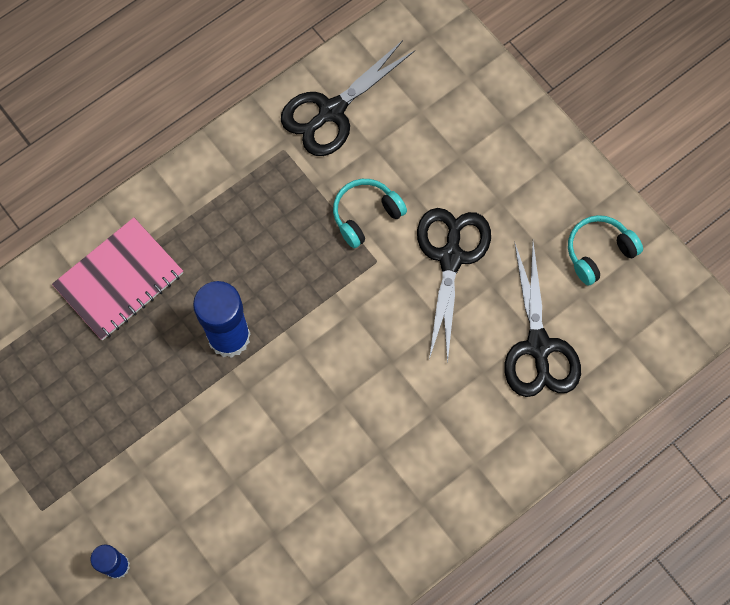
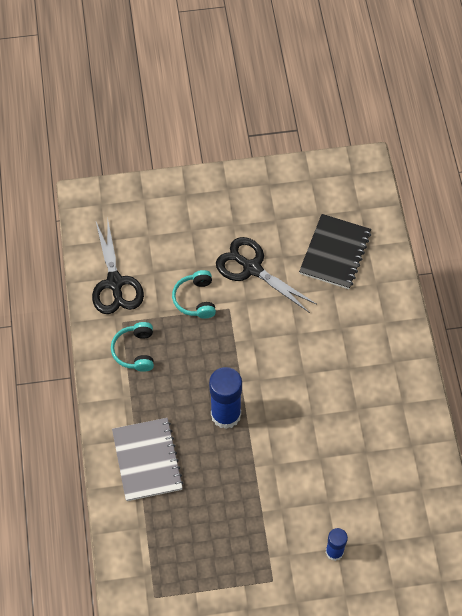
camera: 60 degrees left, 10 degrees down
pink notebook [52,217,183,340] -> grey notebook [112,418,184,501]
black scissors [504,241,581,397] -> black notebook [299,214,371,289]
turquoise headphones [568,215,643,285] -> turquoise headphones moved to [111,322,154,372]

